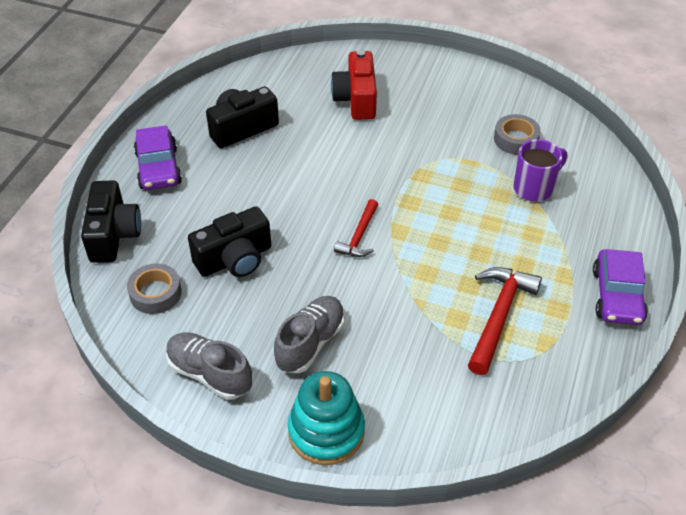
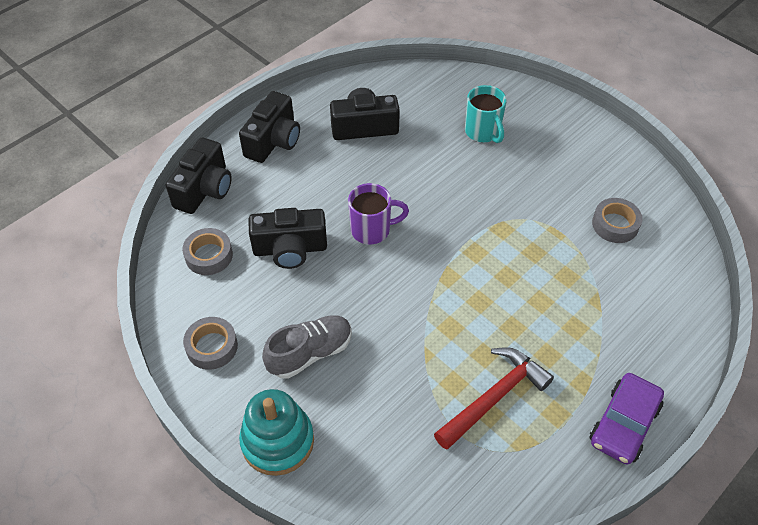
camera: 25 degrees right, 5 degrees up
purple car [134,125,182,190] -> black camera [239,91,300,163]
grey shoe [166,333,252,400] -> grey tape [183,317,238,370]
red camera [331,50,377,120] -> turquoise mug [465,85,507,143]
red hammer [334,199,378,257] -> none
purple mug [513,139,567,202] -> purple mug moved to [348,183,409,244]

